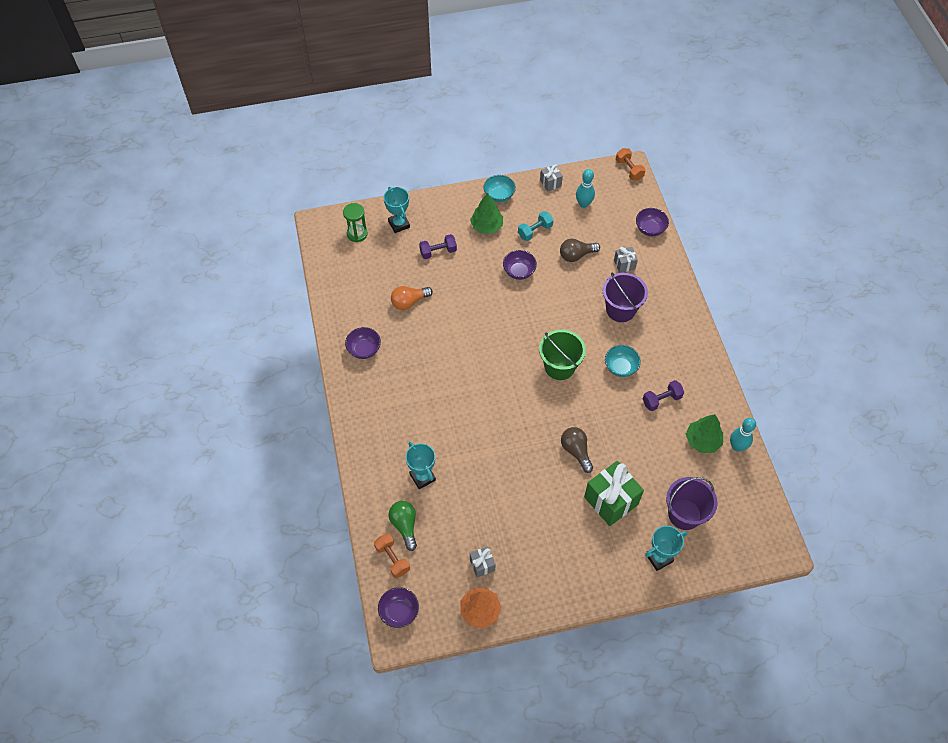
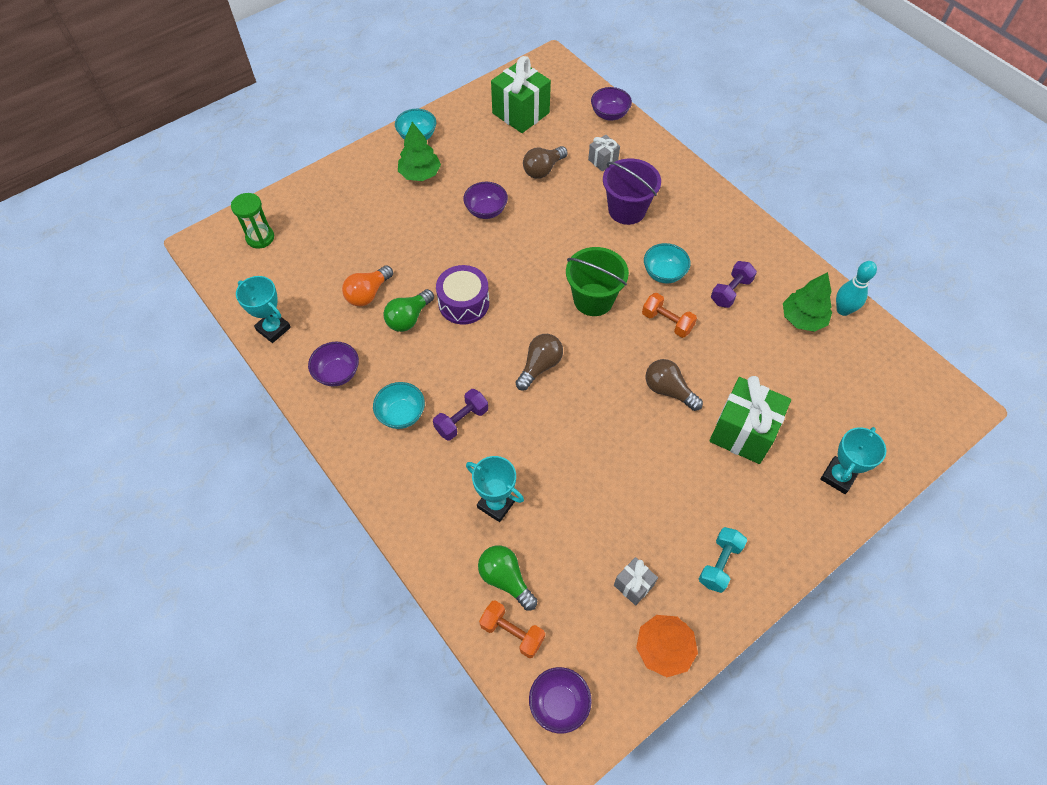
camera: 25 degrees left, 0 degrees up
turquoise trophy [383,187,410,233] -> turquoise trophy moved to [236,276,291,343]
purple dumbbell [419,234,457,259] -> purple dumbbell moved to [433,389,488,440]
turquoise dumbbell [518,211,553,241] -> turquoise dumbbell moved to [699,527,747,593]
grey gift [540,164,563,192] -> none
turquoise bowling pin [576,169,595,208] -> green gift [491,56,551,133]
orange dumbbell [616,148,646,180] -> orange dumbbell moved to [642,293,697,338]
purple bucket [666,477,717,530] -> none
none -> turquoise bowl [373,382,425,429]
none -> green light bulb [384,289,434,332]
none -> purple drum [436,265,489,325]
none -> brown light bulb [515,334,563,390]

